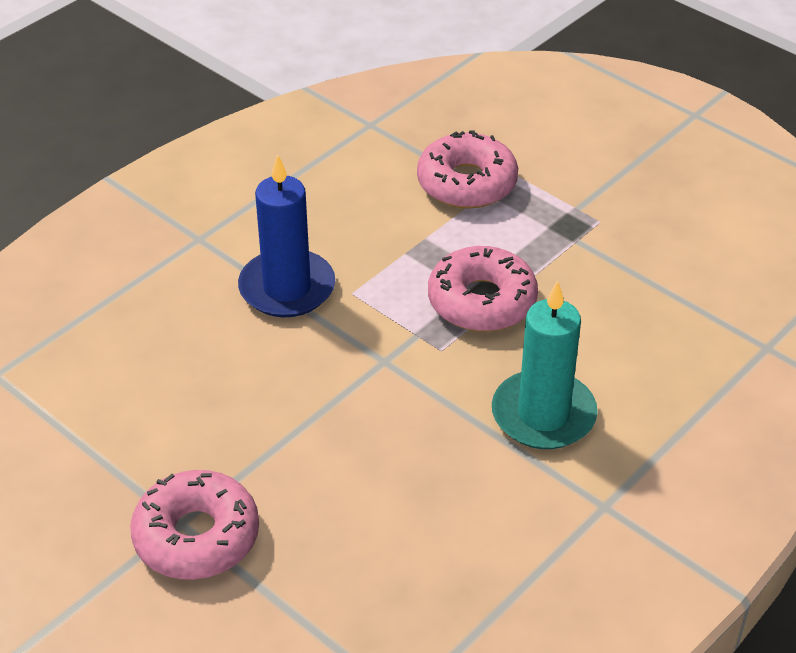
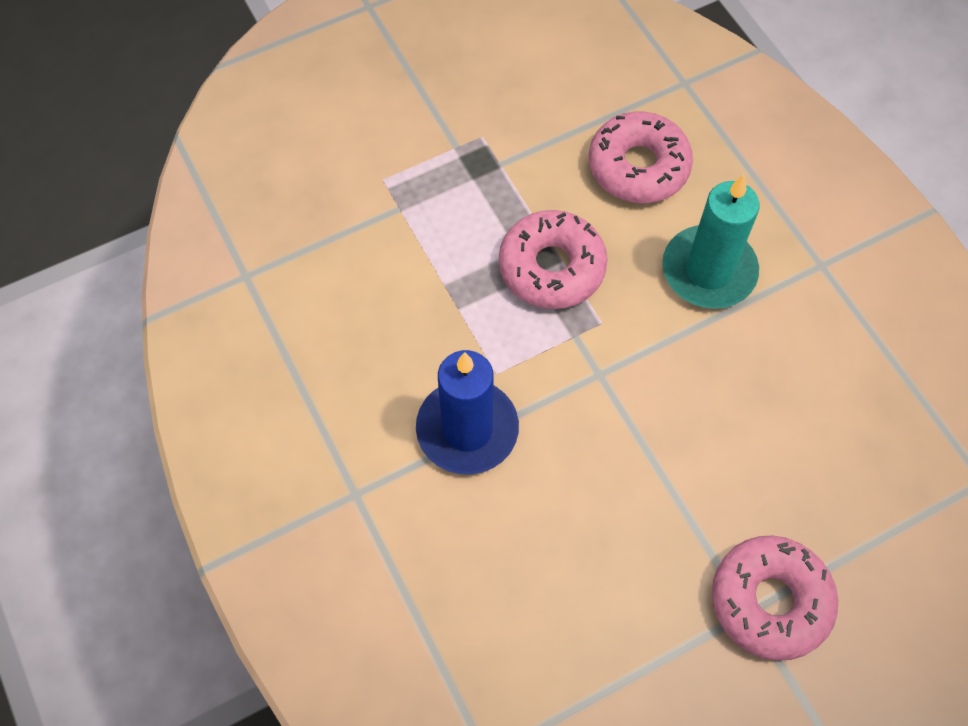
camera: 70 degrees left, 20 degrees up
pink donut [417,130,518,209] -> pink donut moved to [589,112,693,203]

